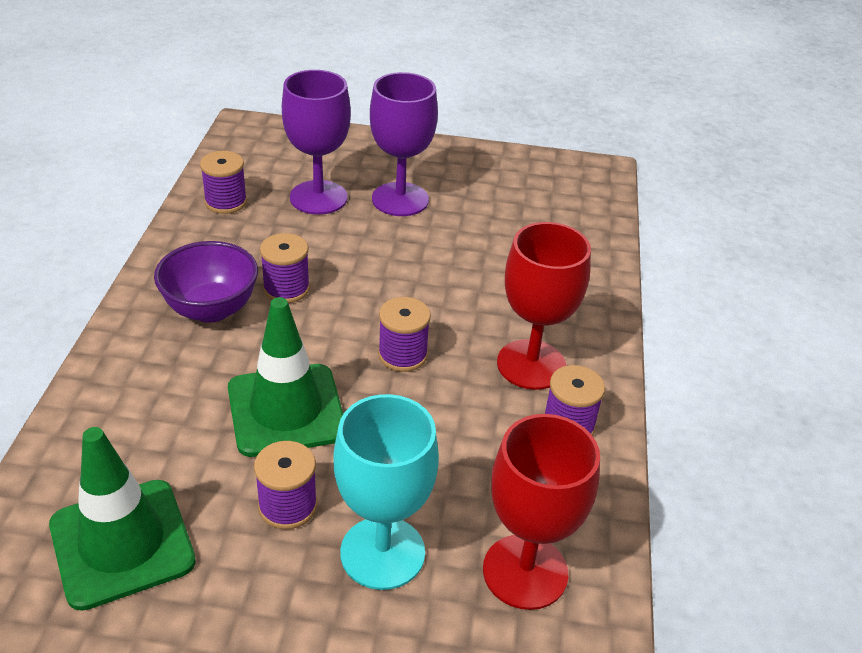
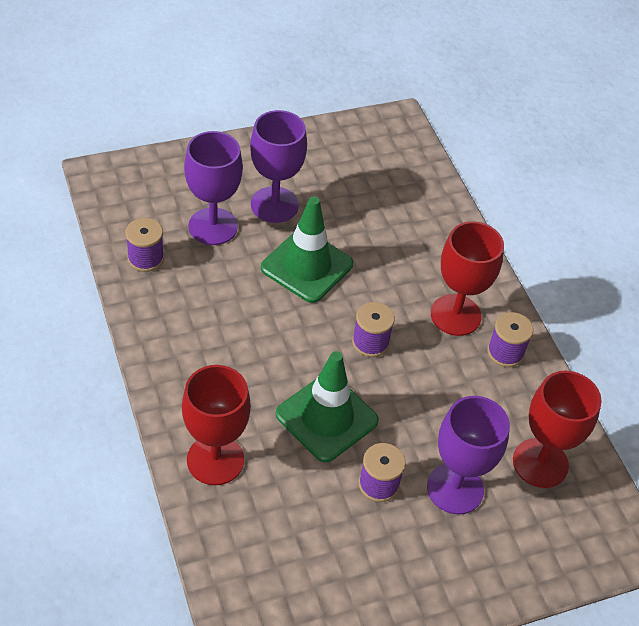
camera: 30 degrees left, 10 degrees up
green traffic cone [49,427,196,611] -> green traffic cone moved to [261,196,353,303]
purple bowl [154,241,258,323] -> none
purple spool [260,233,310,303] -> none
turquoise goblet [334,394,439,590] -> purple goblet [427,396,510,515]
none -> red goblet [182,365,251,485]

